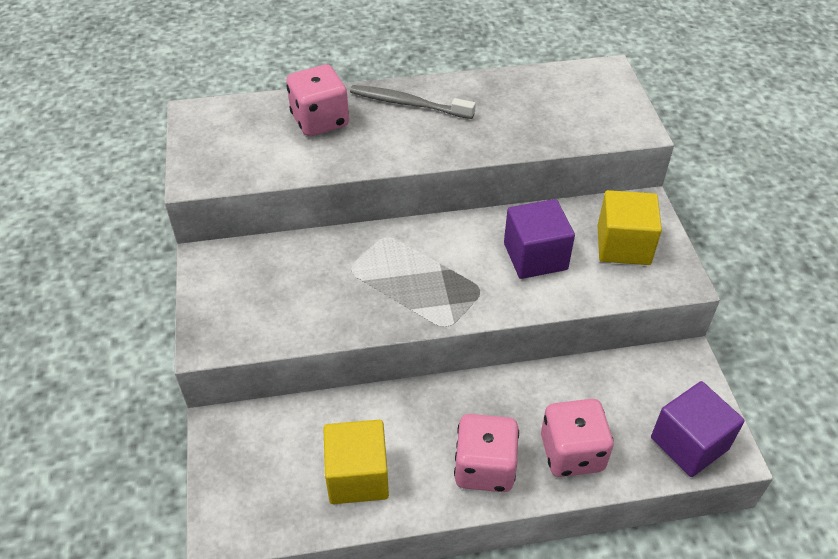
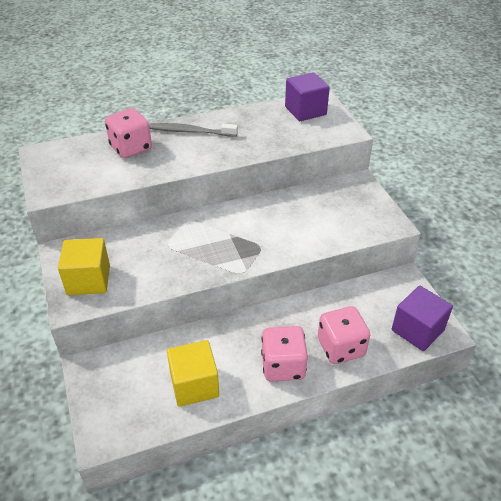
camera: 10 degrees left, 5 degrees down
purple cube [504,199,575,279] -> purple cube moved to [285,72,330,121]
yellow cube [597,190,662,265] -> yellow cube moved to [58,238,110,295]

